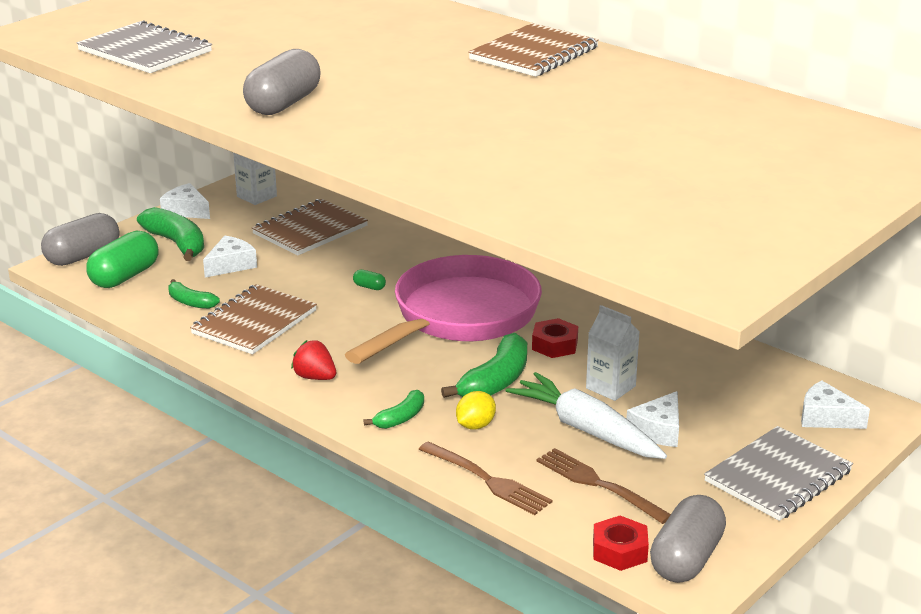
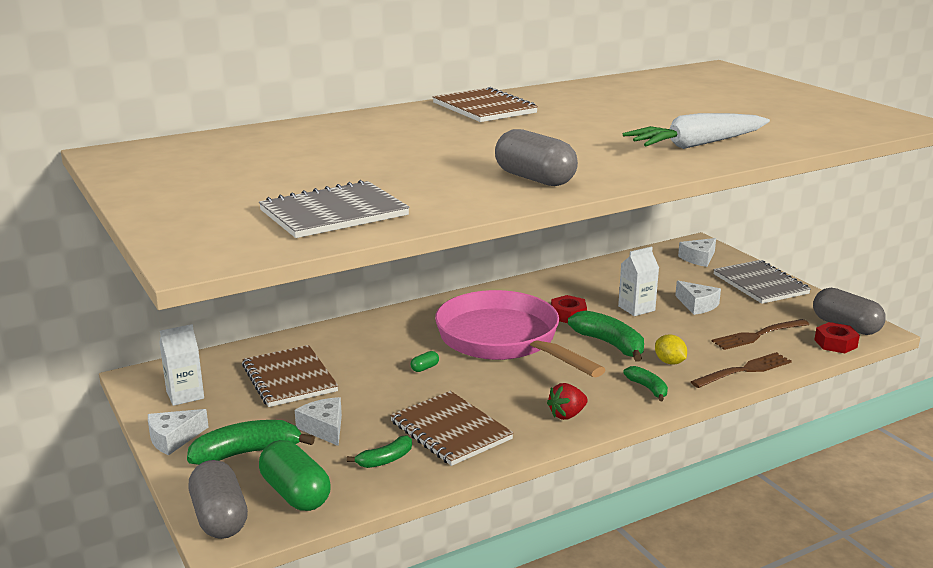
camera: 70 degrees left, 5 degrees down
white carrot [506,372,667,459] -> white carrot moved to [623,113,770,149]

